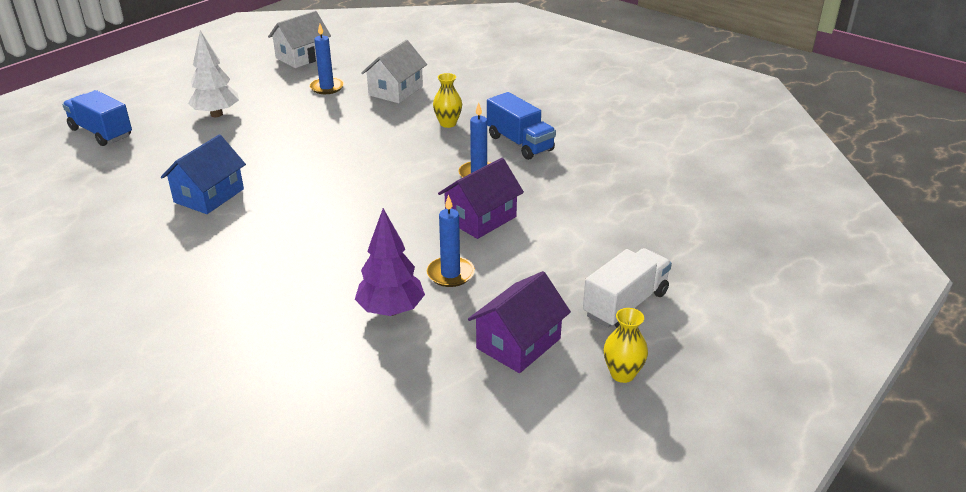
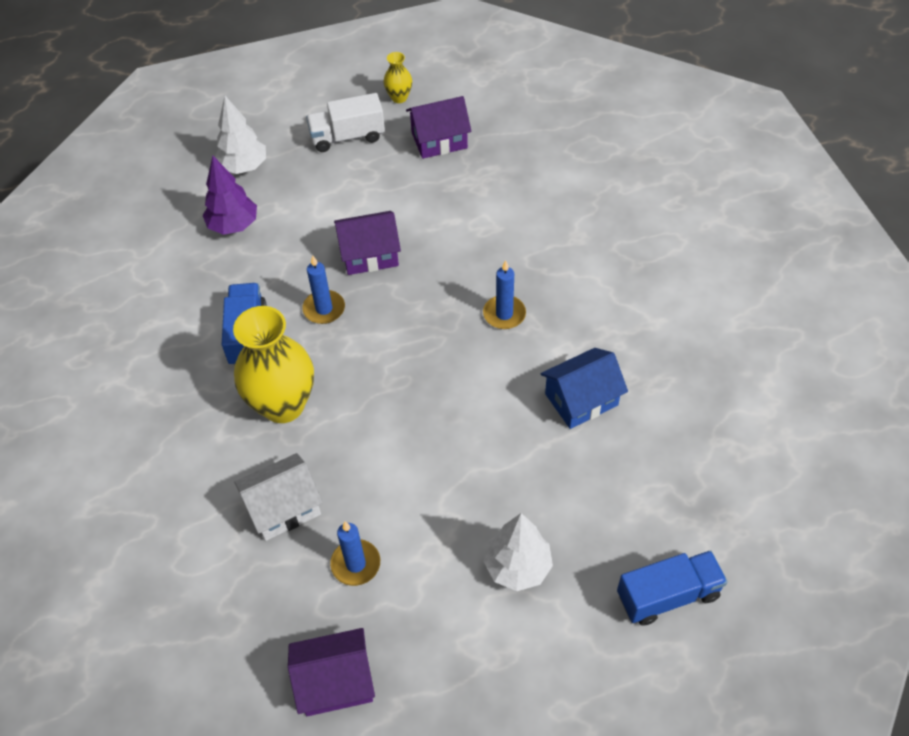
camera: 145 degrees left, 20 degrees up
blue truck [62,90,132,146] -> blue truck turned 90 degrees counterclockwise [617,550,728,626]
white house [268,11,331,68] -> purple house [288,628,375,716]
purple tree [355,208,425,316] -> purple tree moved to [203,156,257,235]
blue candle [426,194,475,287] -> blue candle moved to [483,260,526,329]
yellow vase [433,73,462,128] -> yellow vase [233,306,314,423], size x2.15
none -> white tree [215,96,266,174]

